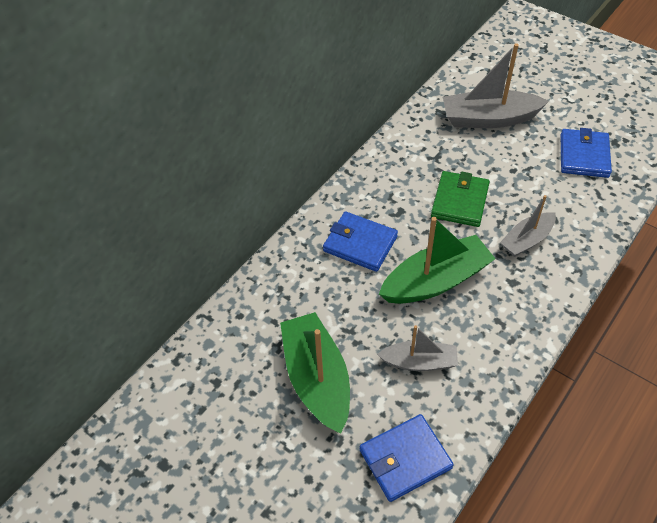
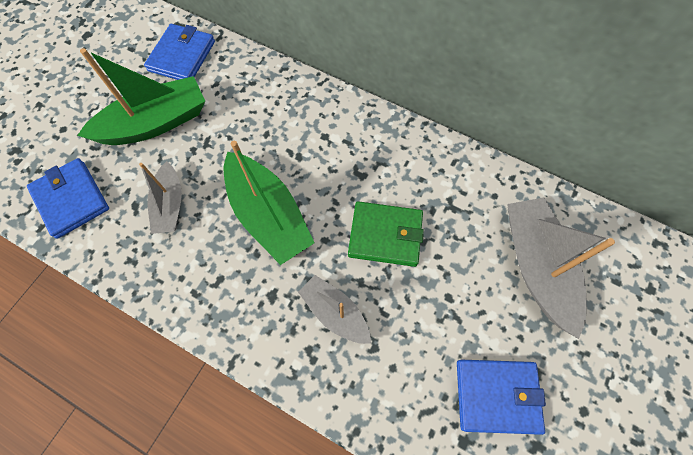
camera: 80 degrees right, 15 degrees up
blue wallet [323,211,398,272] -> blue wallet moved to [144,24,215,80]

